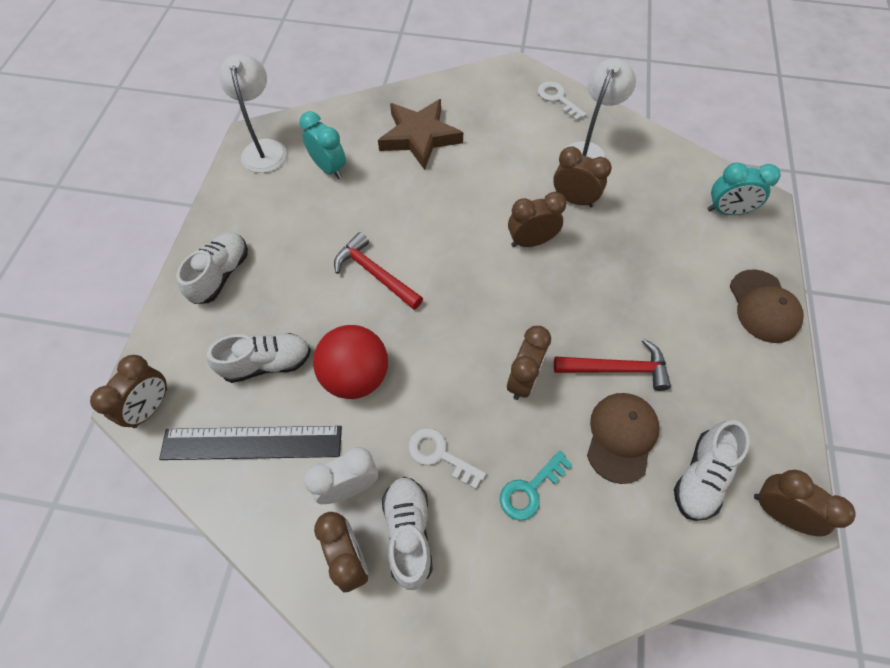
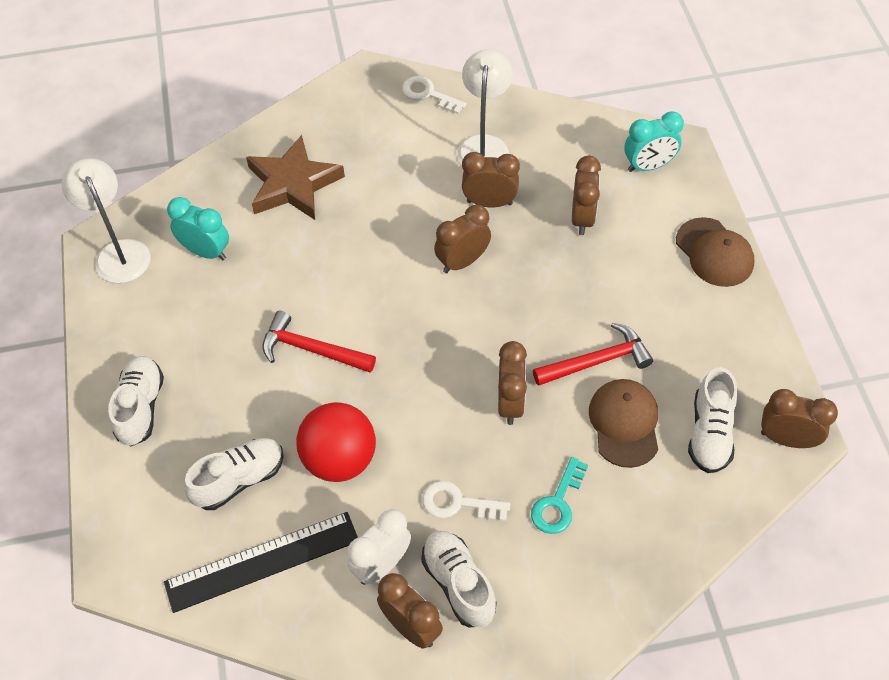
camera: 20 degrees left, 5 degrees down
brown clock [90,355,167,428] -> brown clock moved to [572,156,601,235]

